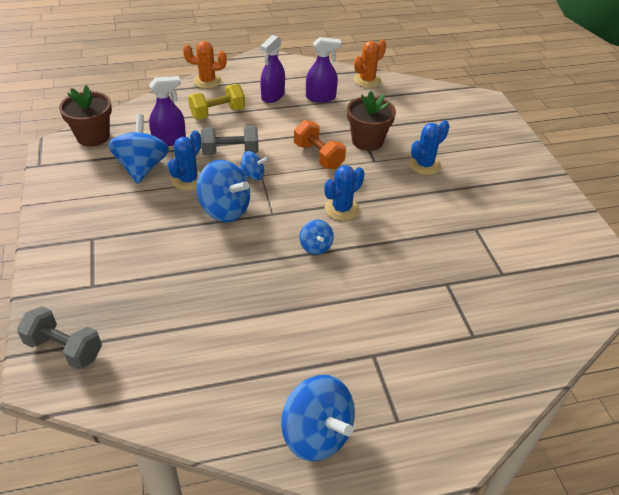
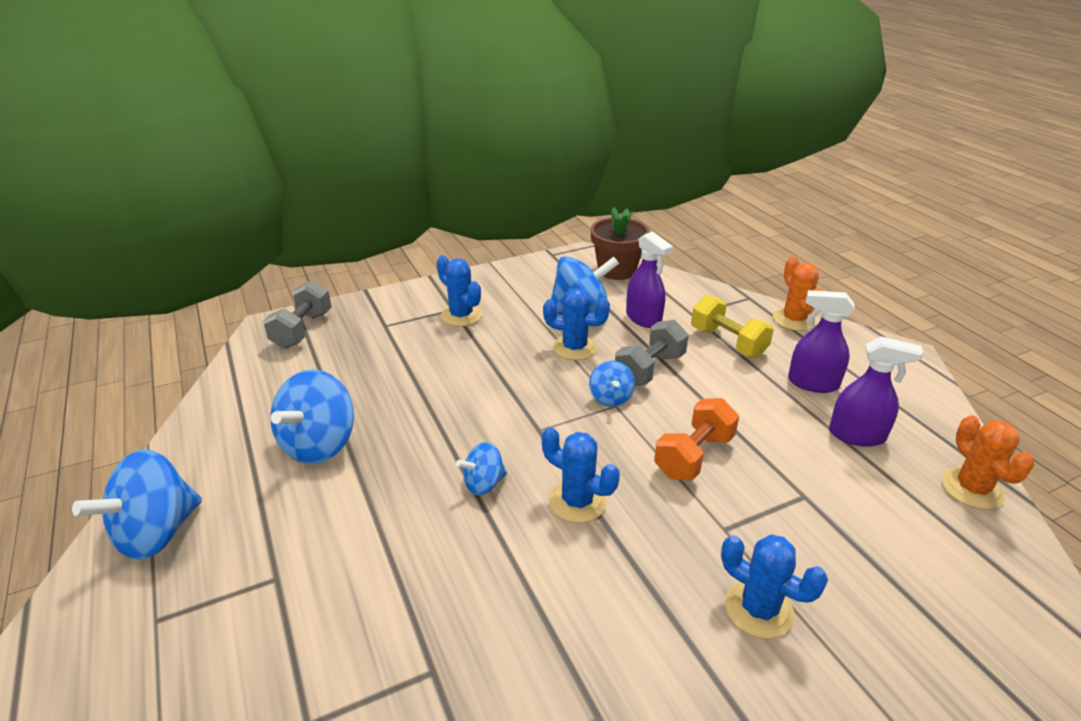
camera: 80 degrees right, 10 degrees down
blue spinning top [197,160,250,222] -> blue spinning top moved to [270,369,354,464]
grey dumbbell [201,126,259,155] -> grey dumbbell turned 60 degrees clockwise [615,320,689,386]
purple spray bottle [306,37,341,103] -> purple spray bottle turned 60 degrees counterclockwise [829,336,923,447]
brown flower pot [347,91,396,151] -> none
orange cactus [354,39,386,88] -> orange cactus turned 45 degrees clockwise [942,415,1035,510]
none -> blue cactus [436,255,482,326]

